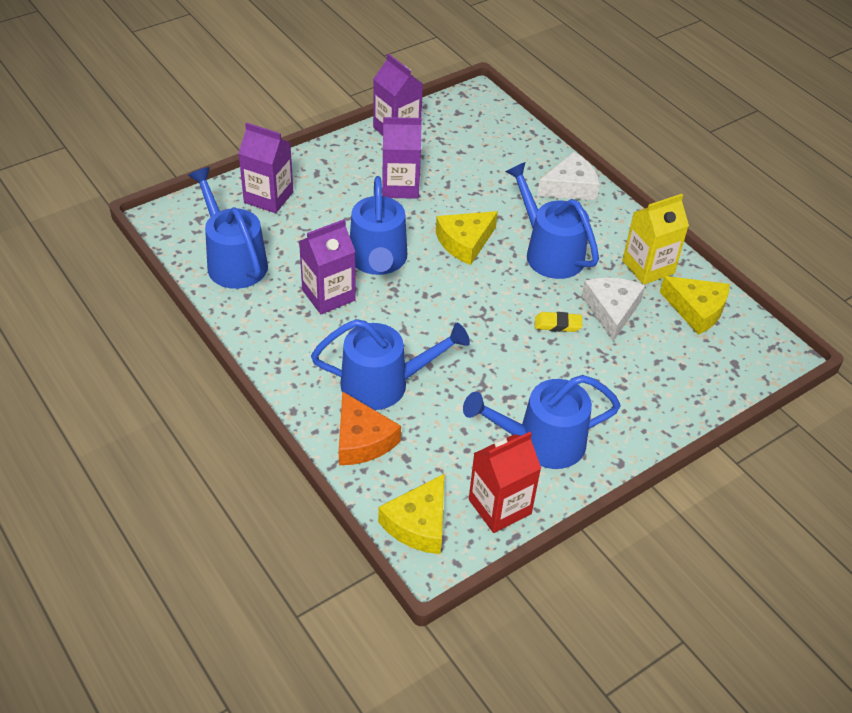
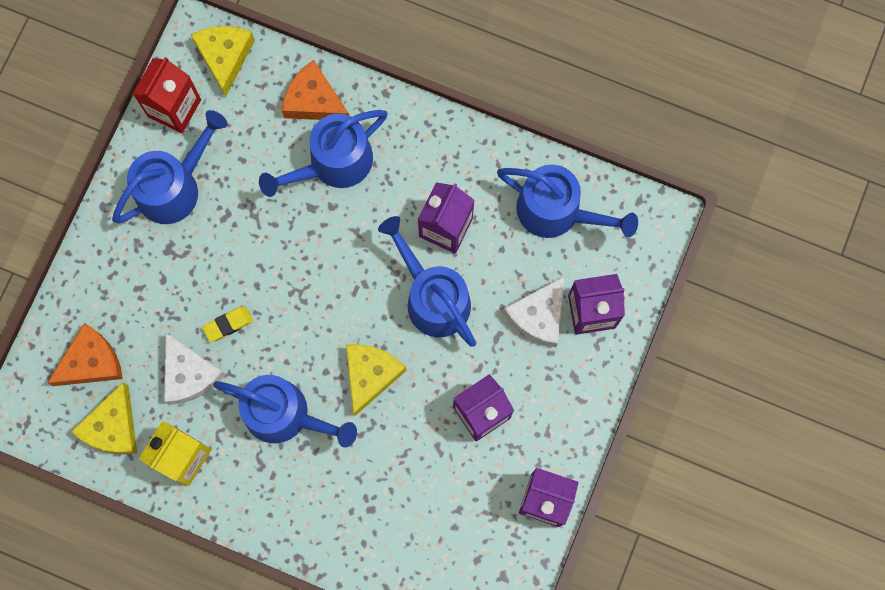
camera: 150 degrees right, 30 degrees up
white cheese [537,152,600,201] -> white cheese moved to [503,276,565,347]
yellow cheese [660,276,730,335] -> yellow cheese turned 75 degrees counterclockwise [71,382,137,454]
none -> orange cheese [47,323,123,386]

